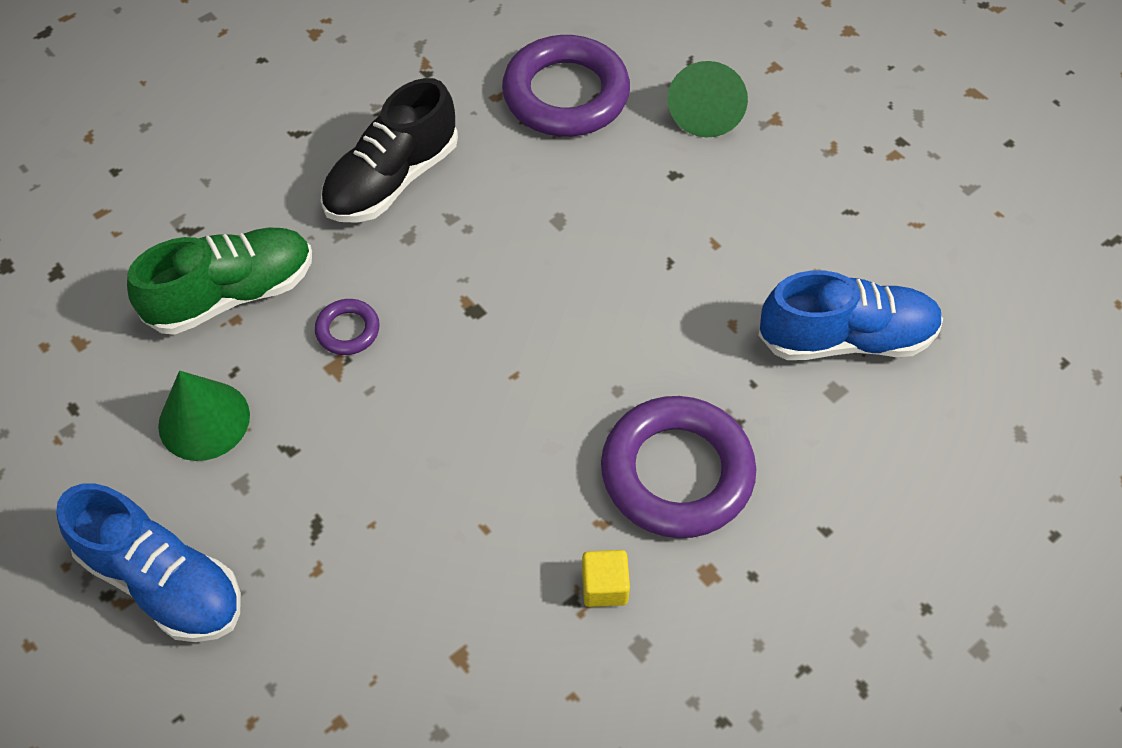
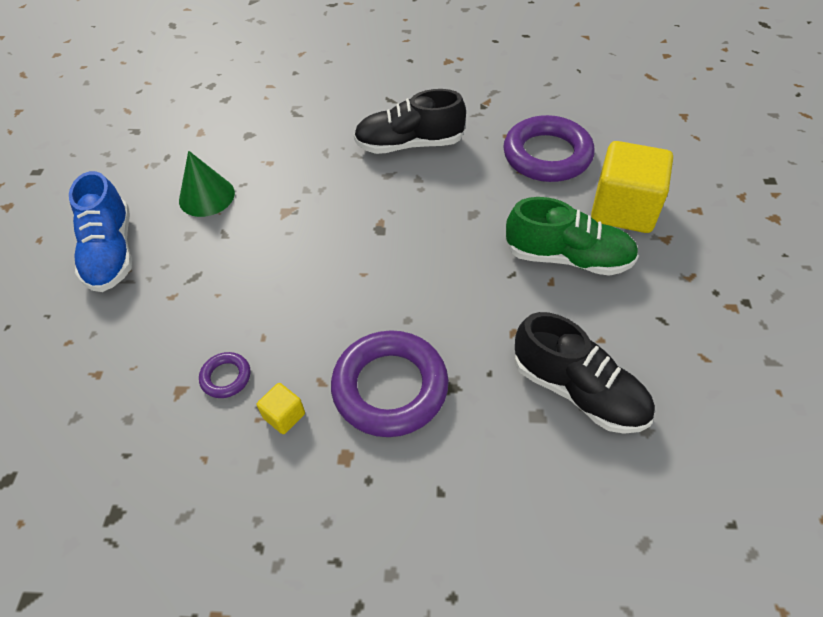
camera: 45 degrees right, 5 degrees down
green shoe [127,228,312,335] -> green shoe moved to [505,197,639,276]
purple ring [315,299,380,355] -> purple ring moved to [199,352,251,398]
green cone [667,61,748,137] -> yellow cube [591,141,673,233]
blue shoe [758,270,943,360] -> black shoe [515,312,655,434]

